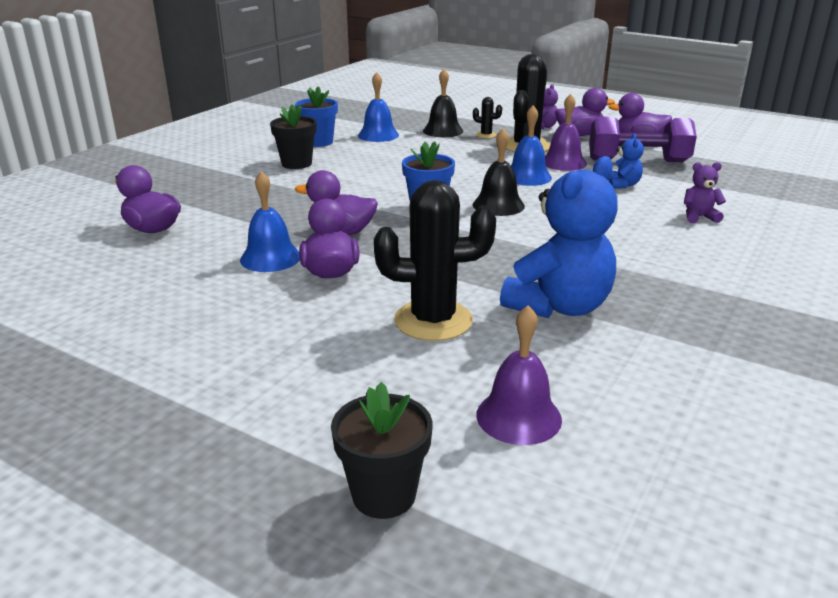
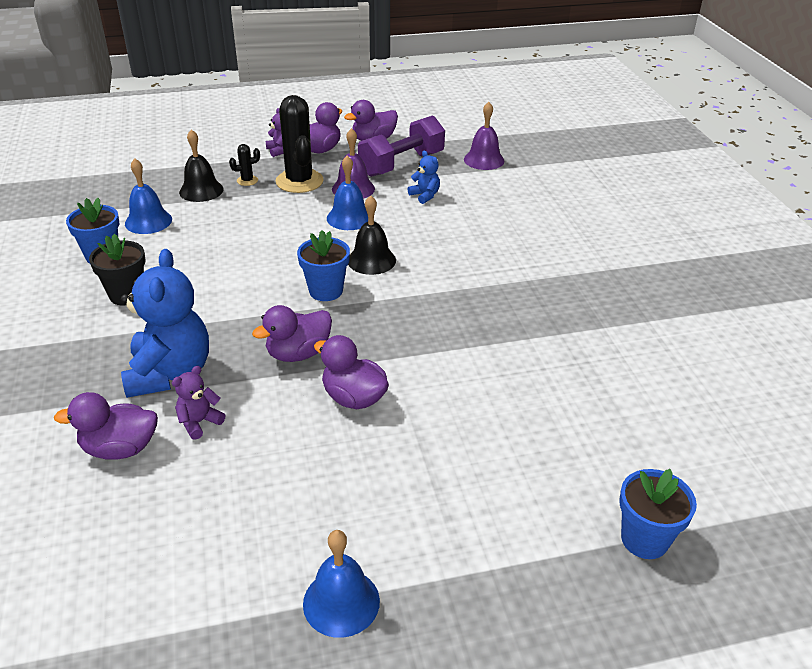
camera: 45 degrees left, 10 degrees up
blue bell [240,171,300,272] -> blue bell moved to [303,530,380,638]
black flower pot [331,382,433,519] -> blue flower pot [619,469,697,559]
black cactus [374,180,496,341] -> none
purple bell [476,305,562,445] -> purple bell moved to [464,102,504,170]
blue teddy bear [500,156,618,318] -> blue teddy bear moved to [121,249,209,398]
purple teddy bear [684,162,726,223] -> purple teddy bear moved to [172,366,225,440]

